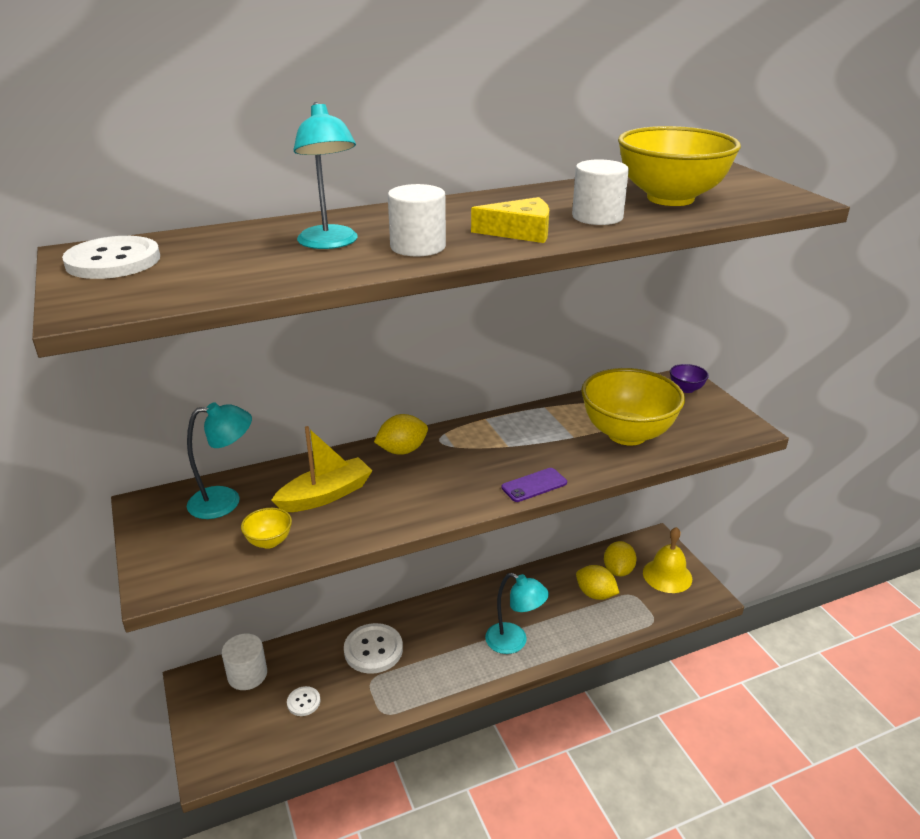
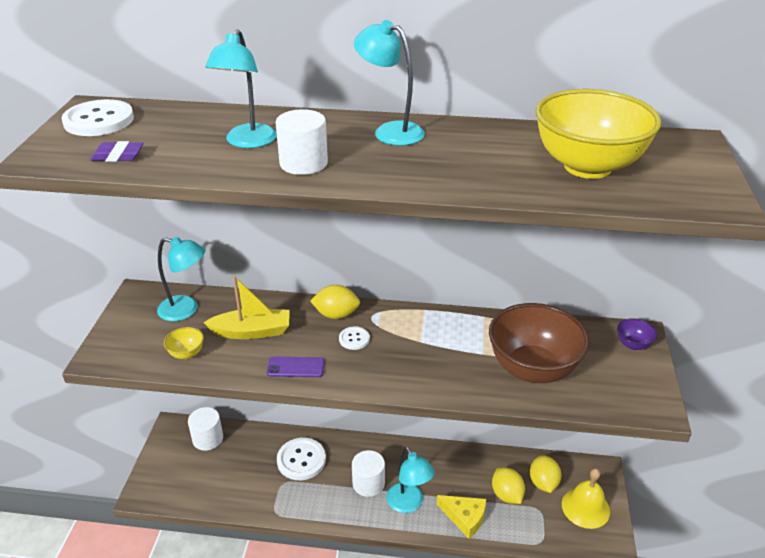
camera: 30 degrees right, 5 degrees up
white button [287,686,320,716] -> white button moved to [339,326,370,350]
yellow cheese [471,197,549,243] -> yellow cheese moved to [437,495,486,539]
purple phone [501,468,567,502] -> purple phone moved to [267,357,325,377]
white cylinder [572,159,629,225] -> white cylinder moved to [352,450,385,497]
yellow bowl [581,368,685,445] -> brown bowl [489,303,590,383]
yellow lemon [604,541,637,576] -> yellow lemon turned 45 degrees counterclockwise [530,455,561,493]
none -> purple eraser [90,141,143,162]
none -> turquoise lamp [354,20,425,146]

